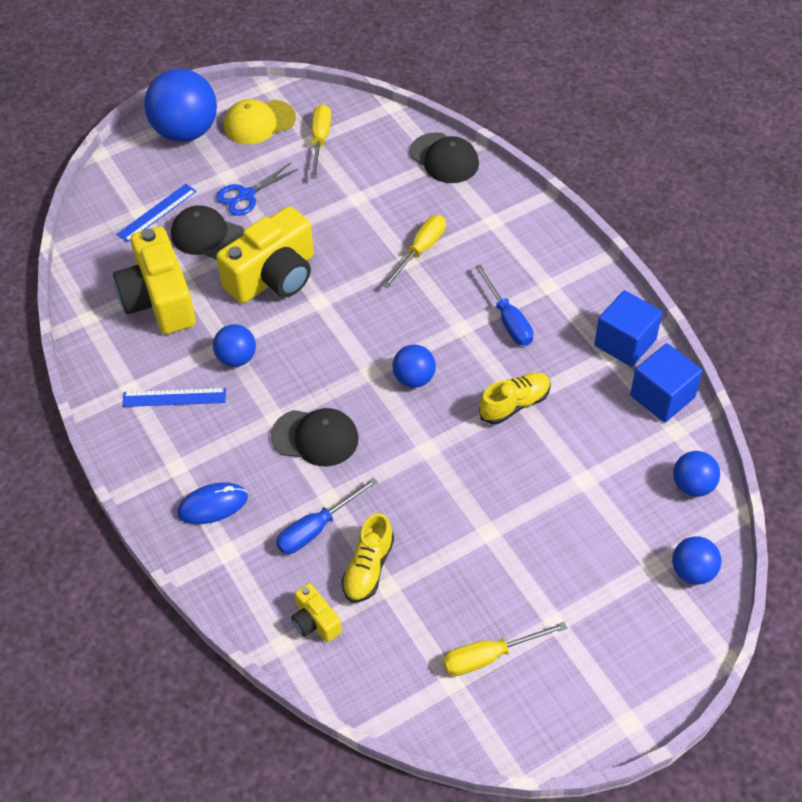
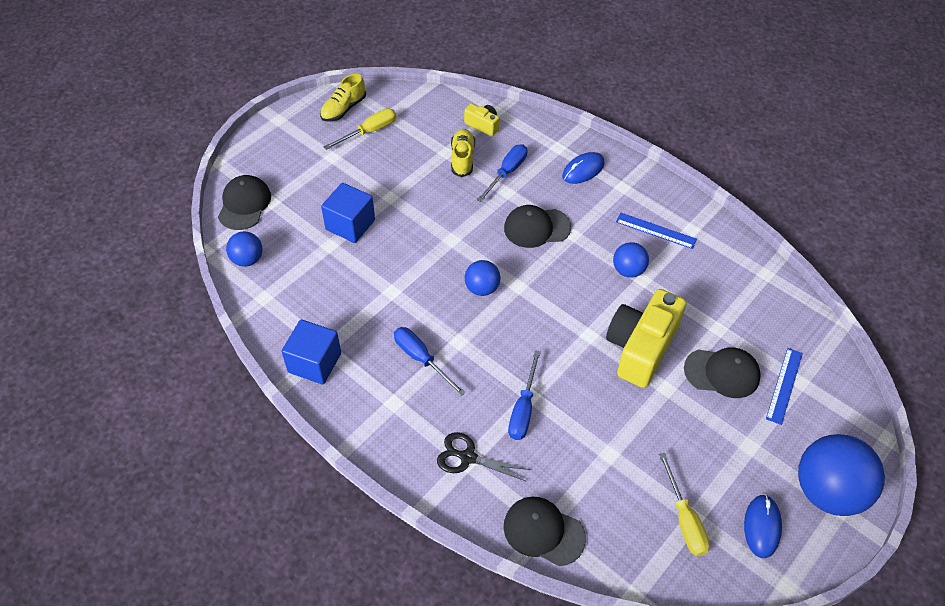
camera: 160 degrees right, 0 degrees up
yellow camera [113,226,196,334] -> none
blue ruler [122,388,226,407] -> blue ruler turned 45 degrees clockwise [616,212,697,249]
blue scissors [216,163,298,216] -> none
yellow cap [224,99,296,144] -> blue mouse [744,494,782,558]
yellow screwdriver [382,215,446,289] -> blue screwdriver [508,350,541,440]
yellow shoe [479,372,551,424] -> yellow shoe moved to [320,74,366,122]
blue cube [630,343,703,423] -> blue cube moved to [321,183,375,243]
blue ball [672,536,721,585] -> black cap [218,175,271,230]
none -> black scissors [437,432,531,482]

